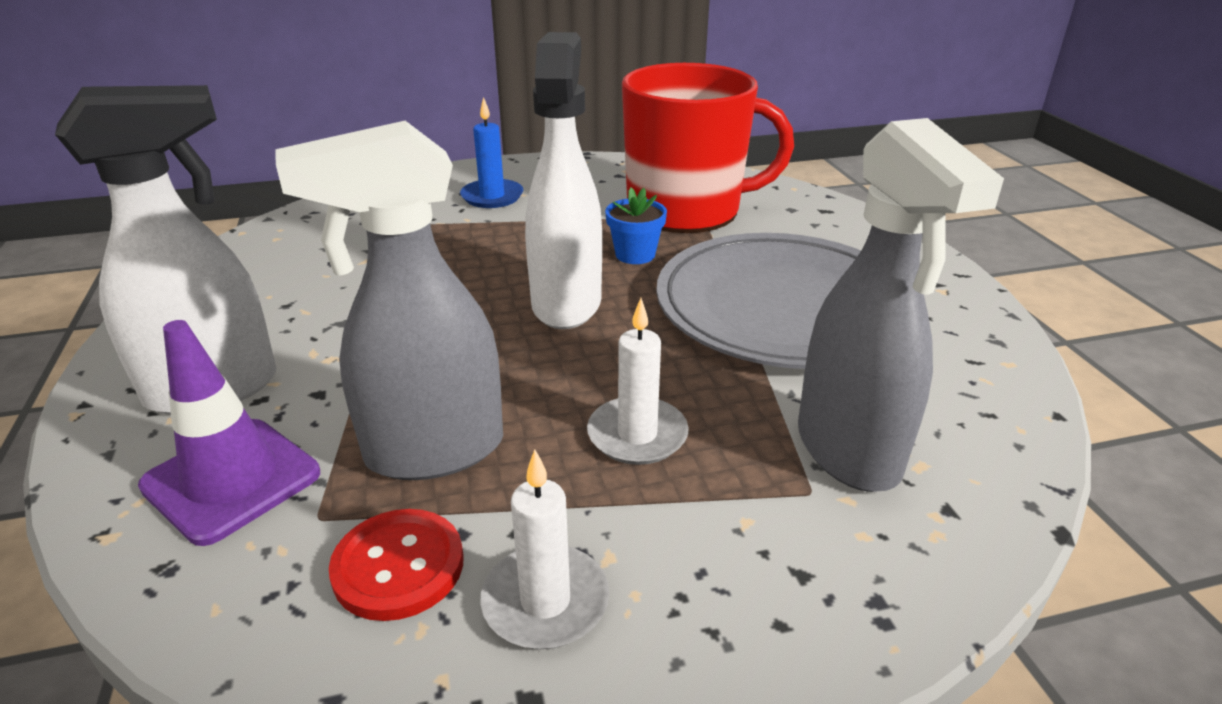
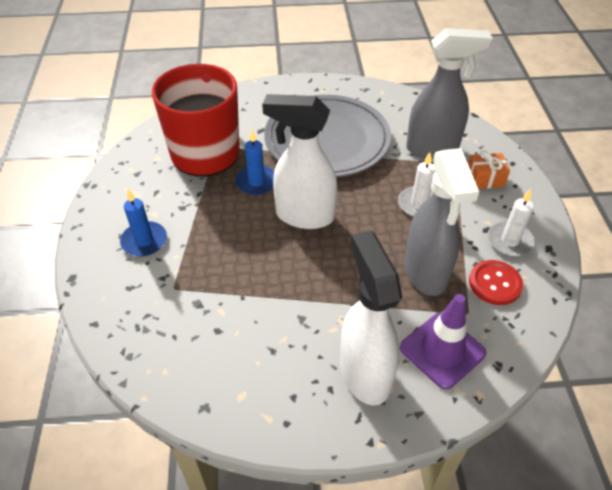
camera: 80 degrees left, 15 degrees up
blue flower pot [605,187,667,264] -> blue candle [235,130,274,195]
none -> orange gift [468,150,510,189]

